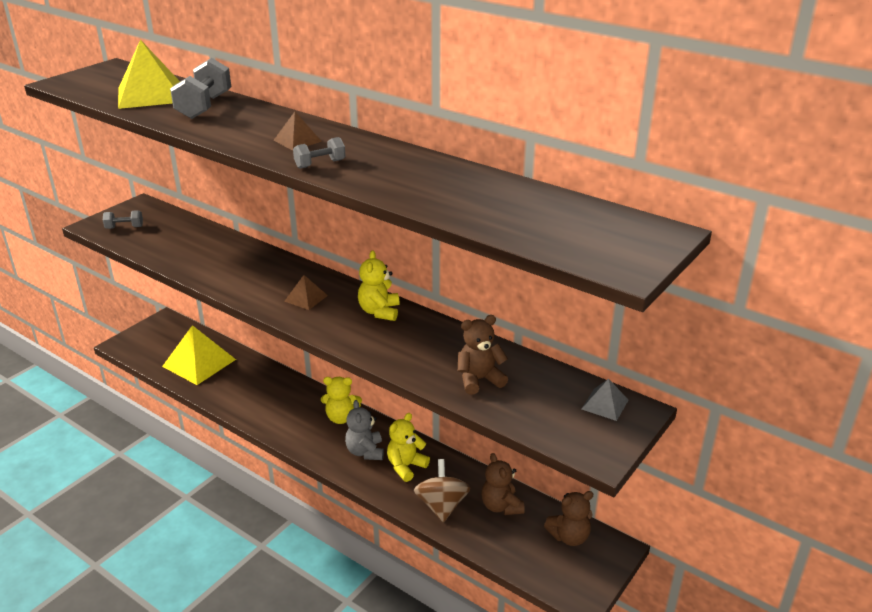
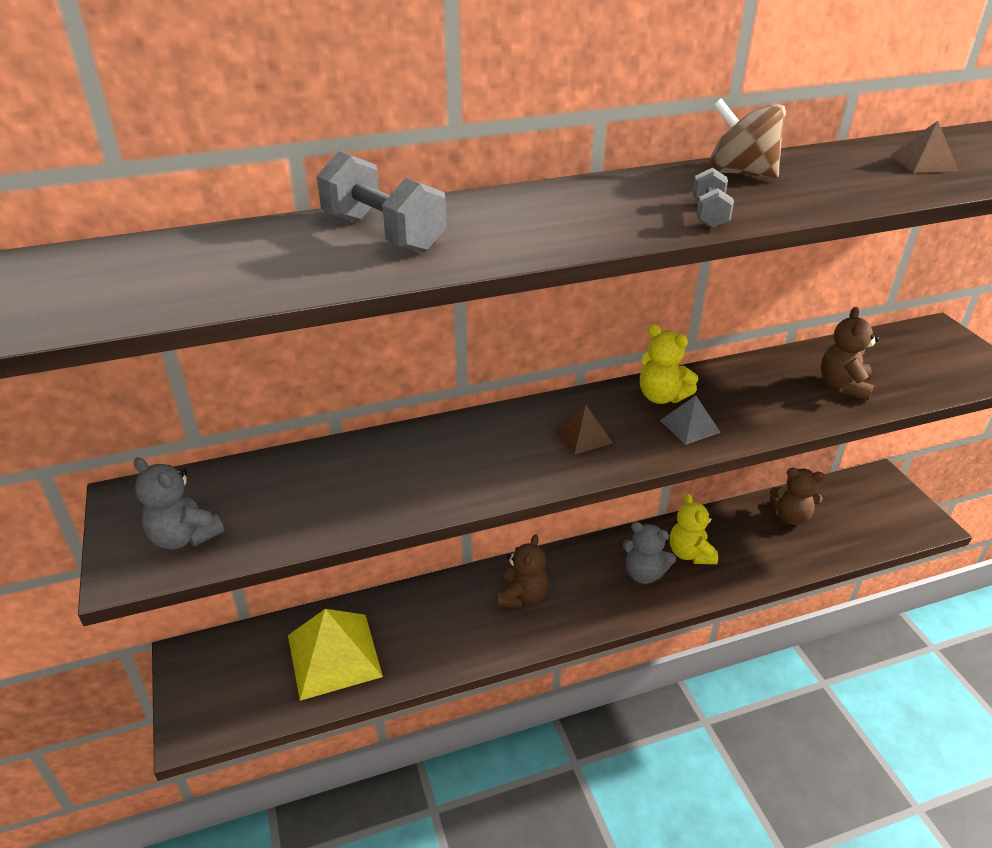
camera: 55 degrees left, 5 degrees up
grey dumbbell [103,210,143,229] -> grey teddy bear [134,458,224,550]
yellow pyramid [118,39,180,109] -> none
brown pyramid [273,112,322,151] -> brown pyramid moved to [890,121,959,173]
yellow teddy bear [321,377,362,424] -> none
brown spinning top [414,459,470,522] -> brown spinning top moved to [709,98,786,179]
brown teddy bear [544,491,593,546] -> brown teddy bear moved to [498,534,548,608]
grey pyramid [581,379,628,421] -> grey pyramid moved to [660,396,721,445]

